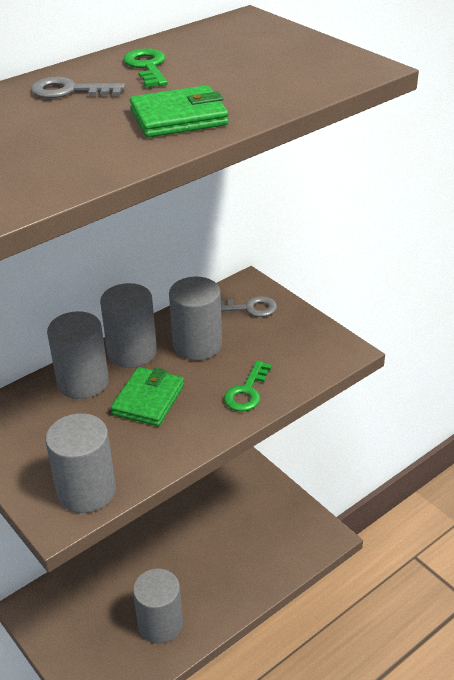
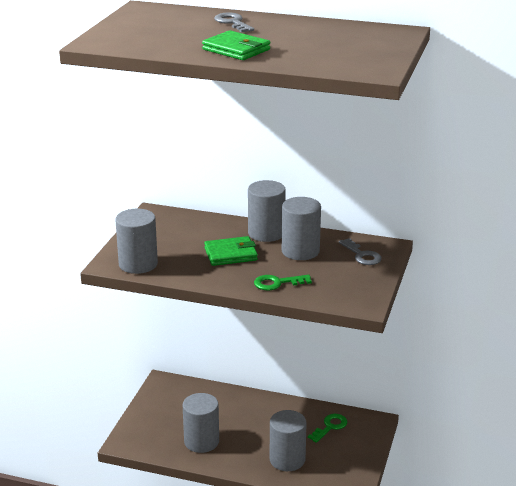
camera: 55 degrees right, 10 degrees down
grey cylinder [47,311,109,399] -> grey cylinder moved to [270,410,307,471]
green key [123,48,168,87] -> green key moved to [308,414,348,443]

